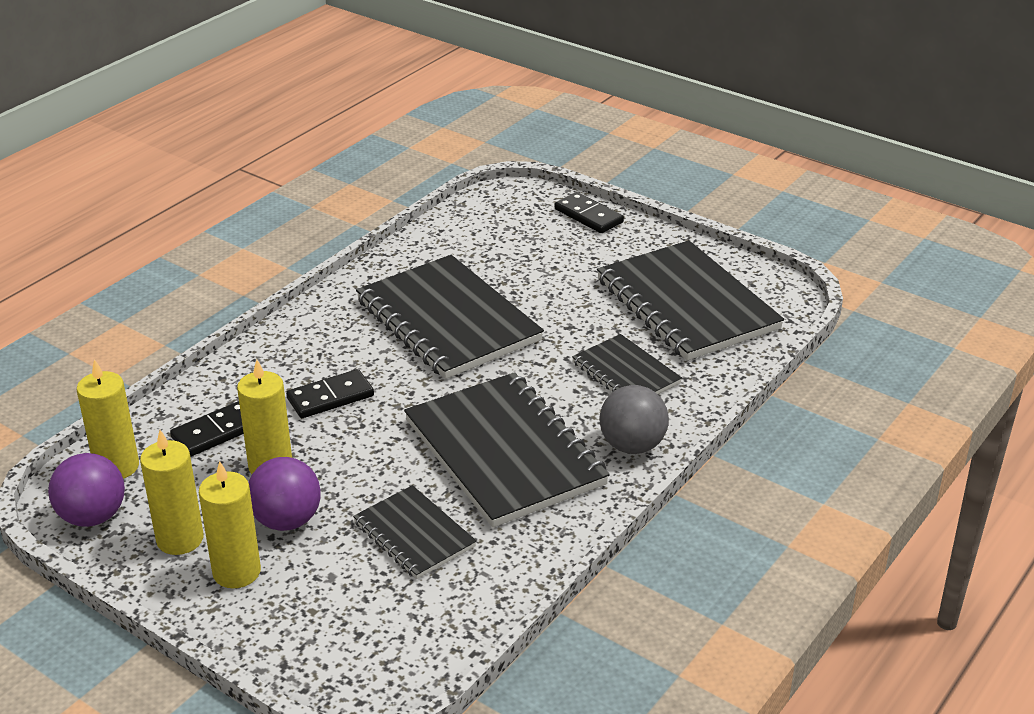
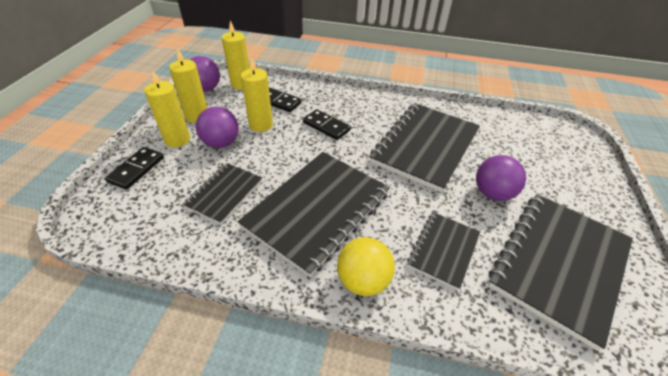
camera: 65 degrees right, 10 degrees up
black domino [555,192,624,233] -> black domino moved to [105,147,164,190]
grey ball [599,385,669,454] -> yellow ball [337,237,395,296]
none -> purple ball [476,155,526,201]

